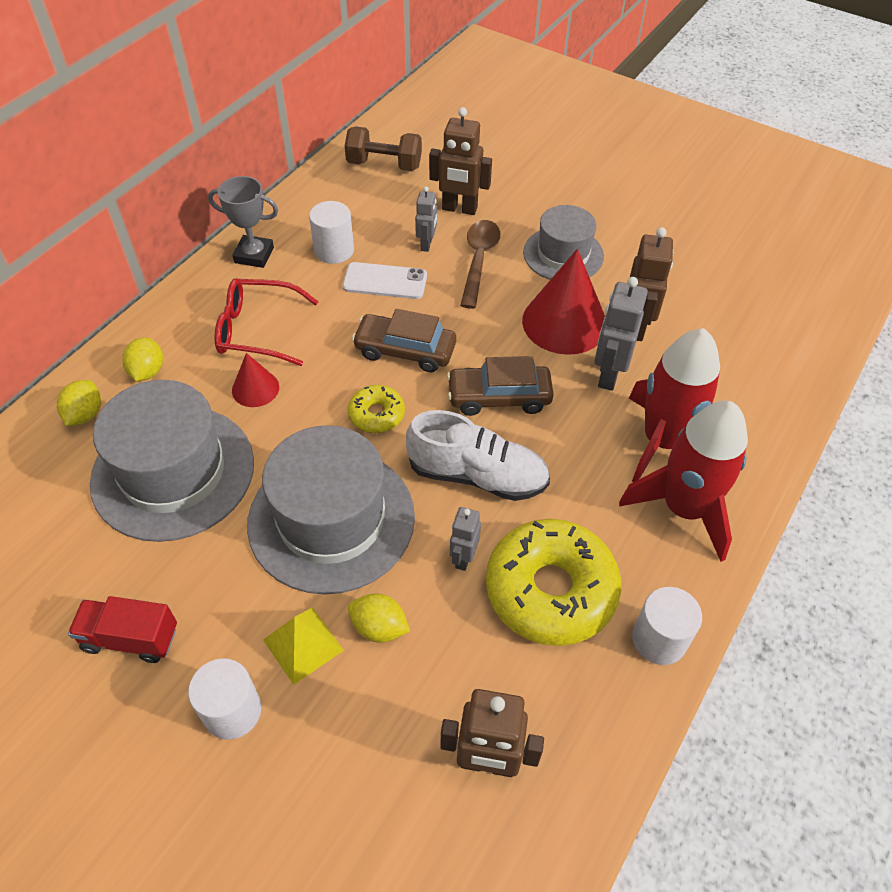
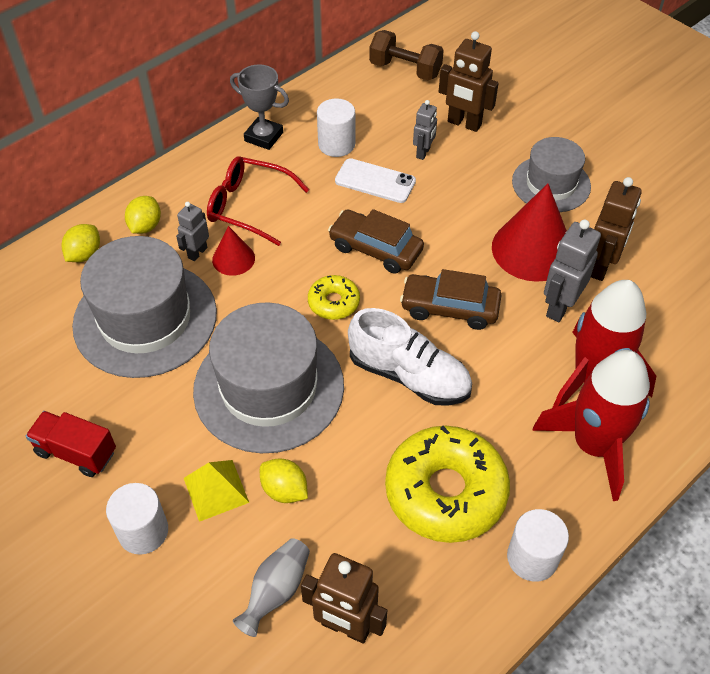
camera: 15 degrees right, 0 degrees up
grey robot [450,507,481,571] -> grey robot moved to [176,202,209,261]
brown spoon [460,220,500,309] -> none
none -> grey vase [233,538,310,637]

